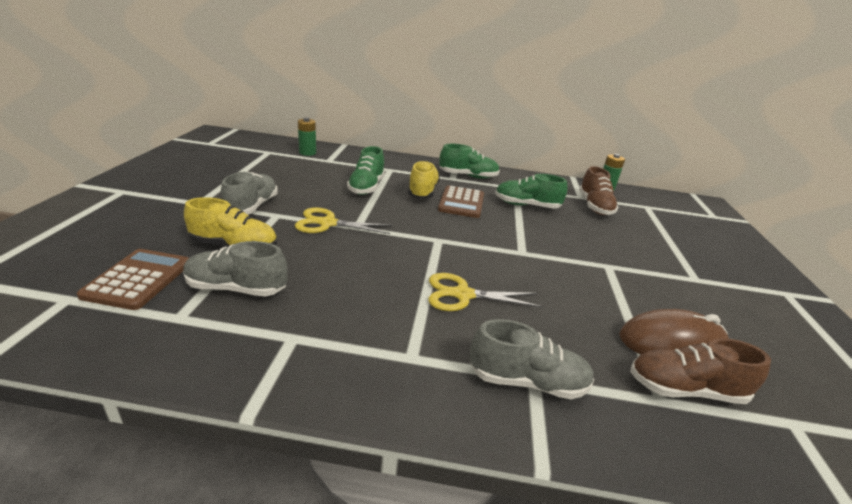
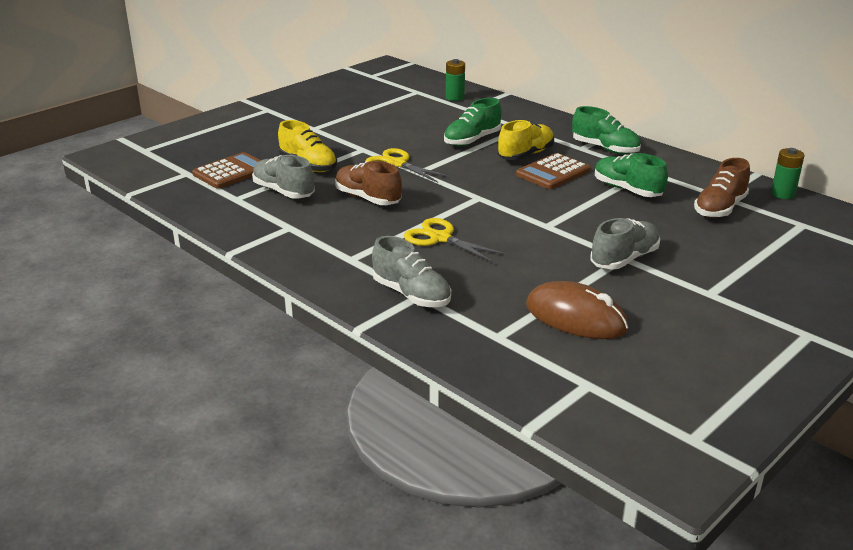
camera: 40 degrees right, 0 degrees up
grey shoe [221,171,278,215] -> grey shoe moved to [590,218,660,269]
brown shoe [630,338,771,404] -> brown shoe moved to [335,161,402,205]

